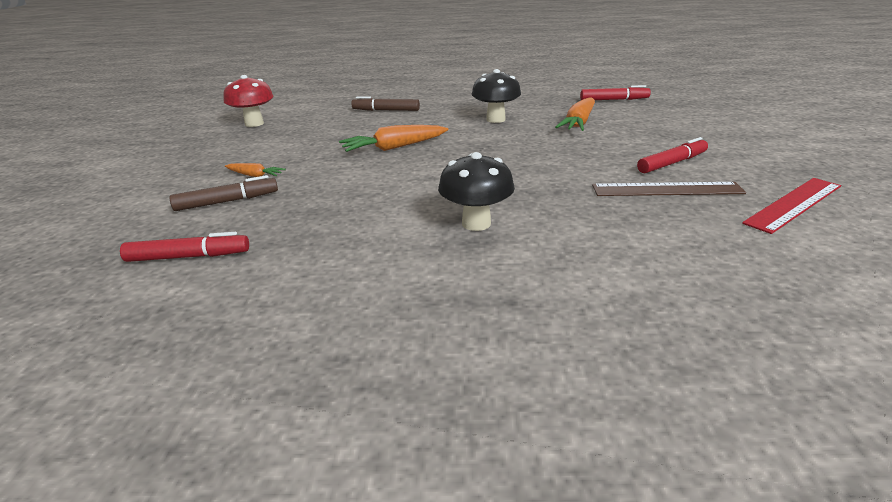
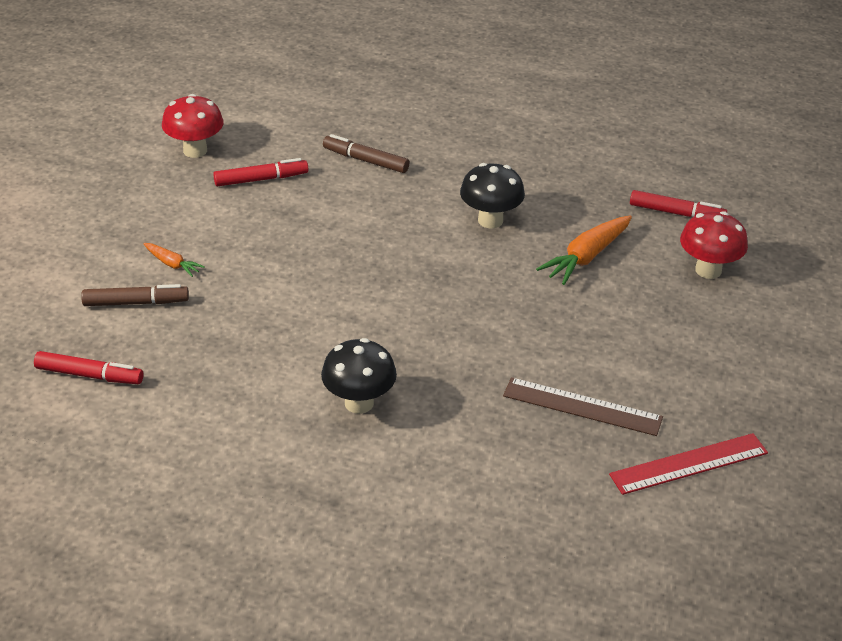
camera: 15 degrees right, 10 degrees up
orange carrot [339,125,448,152] -> none
red marker [637,137,708,173] -> red marker moved to [213,158,308,186]
none -> red mushroom [680,211,748,279]

